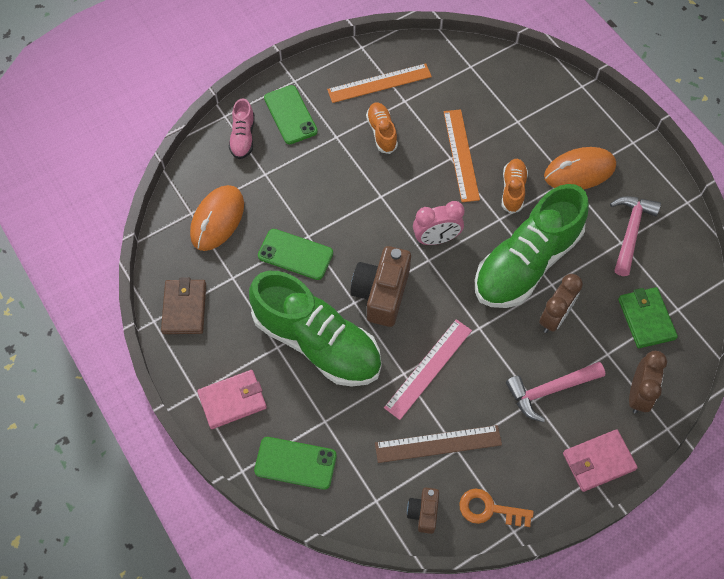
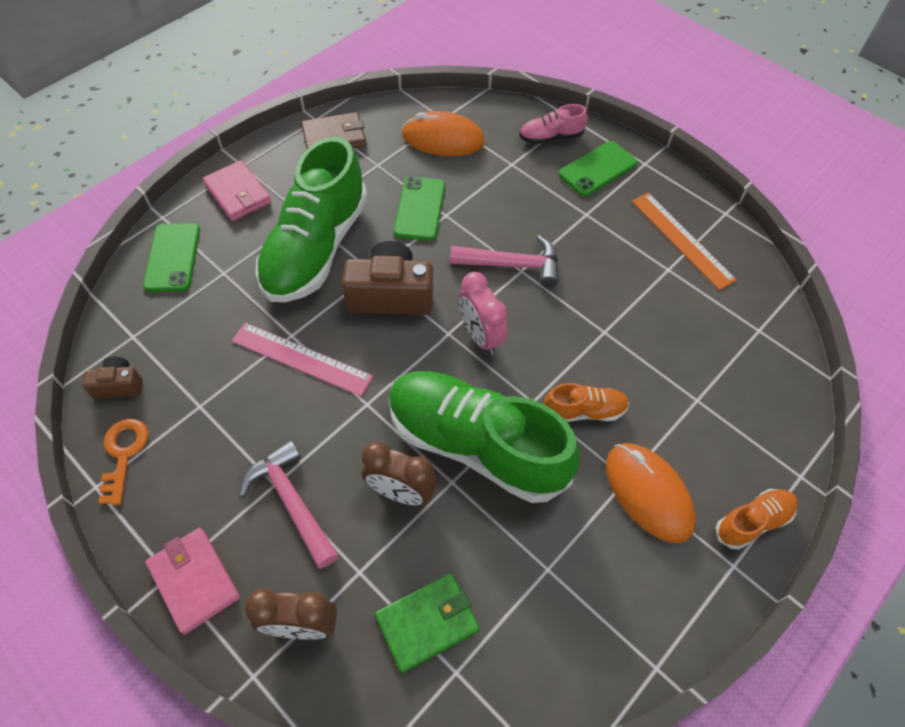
camera: 75 degrees right, 5 degrees down
orange shoe [366,102,398,154] -> orange shoe moved to [716,489,798,550]
brown ruler [375,425,502,463] -> none
orange ruler [444,109,480,202] -> none
pink hammer [610,196,661,276] -> pink hammer moved to [450,235,558,287]

